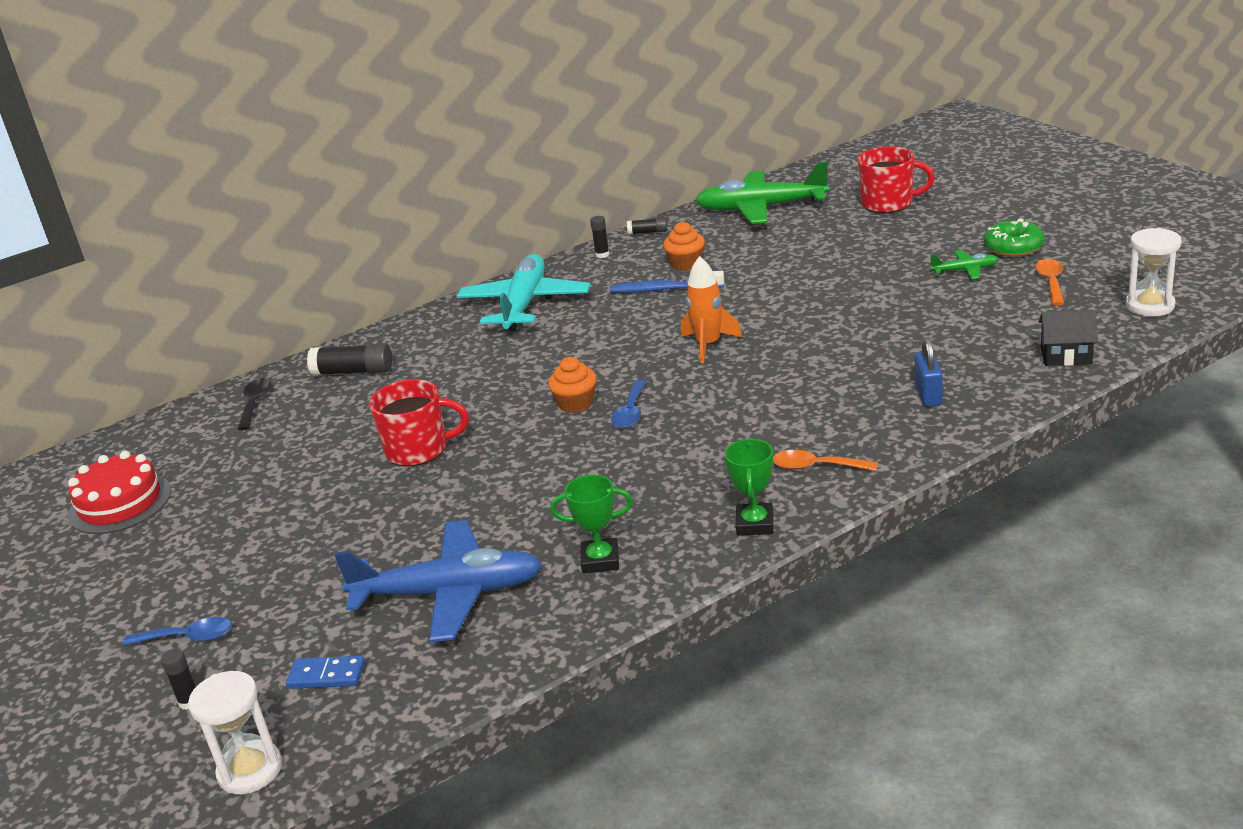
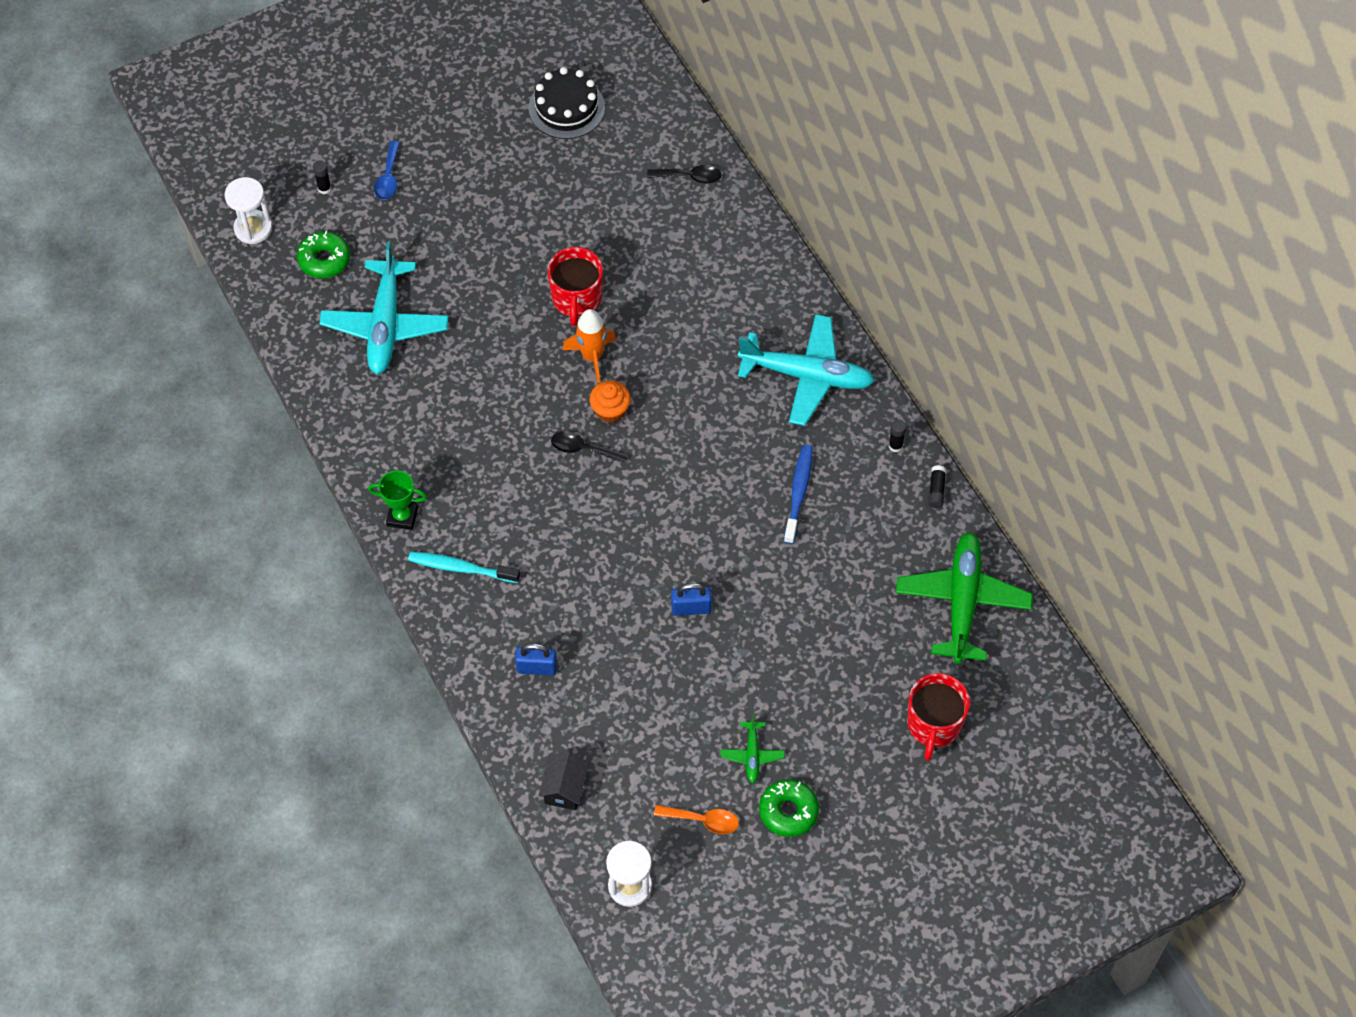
camera: 90 degrees right, 30 degrees up
red cake [68,451,171,534] -> black cake [529,67,605,139]
blue domino [286,656,365,689] -> green donut [297,231,350,278]
black glue stick [307,343,392,376] -> none
blue plane [334,520,543,642] -> turquoise plane [319,242,449,374]
green trophy [550,475,633,574] -> none
blue spoon [611,380,647,429] -> black spoon [551,431,629,463]
orange cupcake [663,222,705,271] -> none
orange rocket [681,256,742,364] -> orange rocket moved to [563,309,616,383]
orange spoon [773,450,878,471] -> turquoise toothbrush [408,552,520,583]
none -> blue padlock [671,583,712,616]

